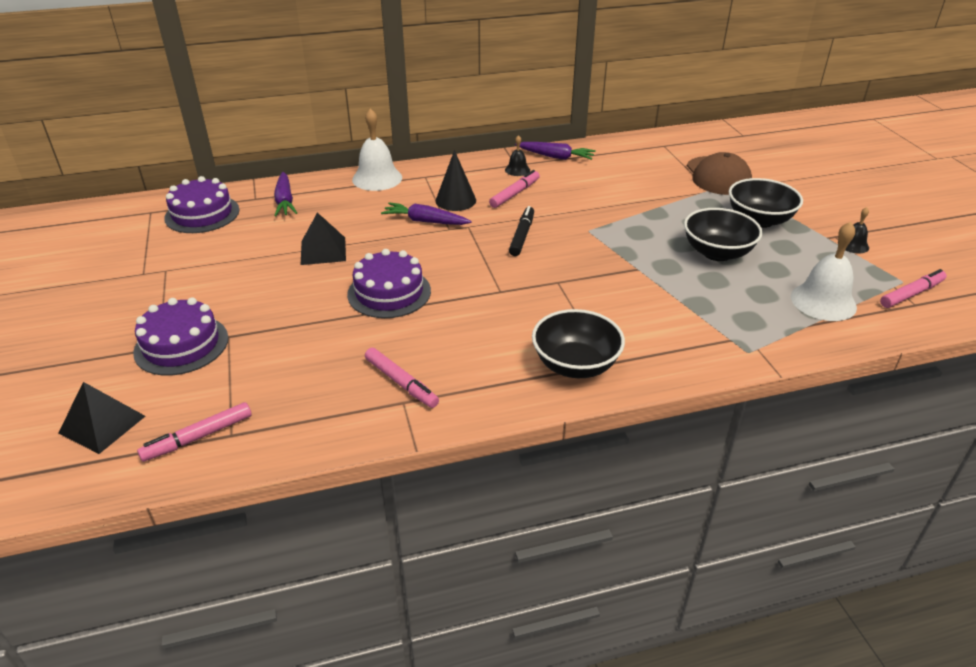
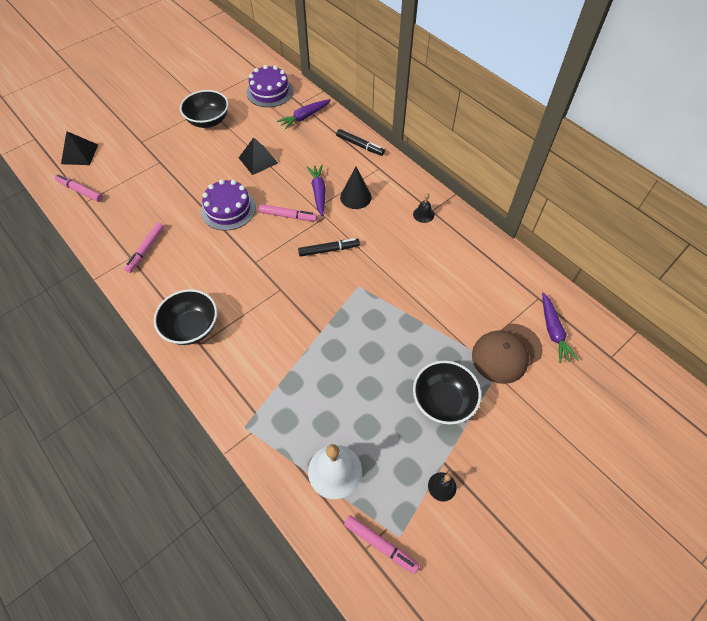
camera: 65 degrees right, 20 degrees up
purple cake [133,297,228,376] -> none
white bell [352,108,402,191] -> black marker [336,129,385,156]
pink marker [489,170,540,208] -> pink marker moved to [259,204,317,221]
purple carrot [515,142,596,160] -> purple carrot moved to [542,293,578,363]
black bowl [684,208,763,261] -> black bowl moved to [180,90,229,128]

